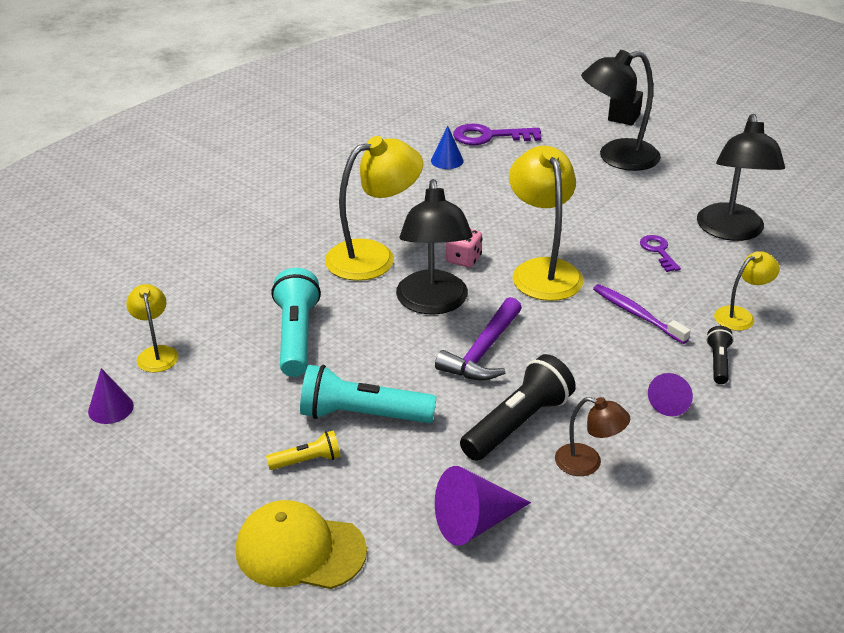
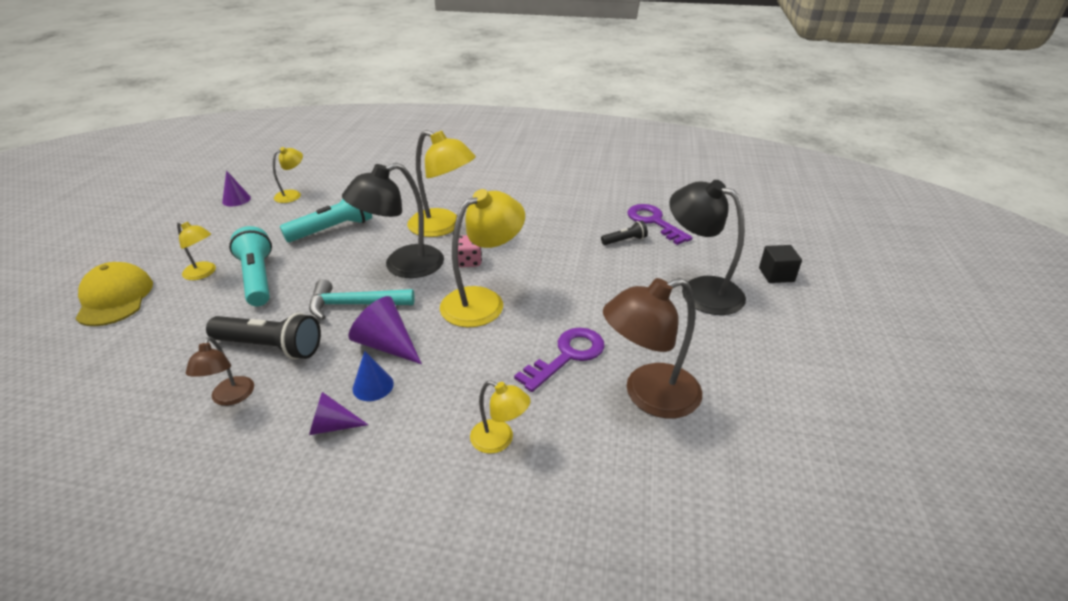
camera: 60 degrees right, 0 degrees up
yellow flashlight [266,430,341,470] -> yellow lamp [177,221,216,280]
blue cone [431,126,464,169] -> blue cone moved to [353,351,394,401]
purple hammer [435,297,522,381] -> turquoise hammer [309,279,415,320]
purple cone [435,466,531,546] -> purple cone moved to [348,296,422,364]
purple toothbrush [593,284,691,344] -> none
purple key [640,235,681,272] -> purple key [514,328,605,392], size x1.66
black lamp [697,114,785,241] -> brown lamp [603,278,702,418]
black flashlight [706,326,734,384] -> black flashlight moved to [601,221,648,245]

